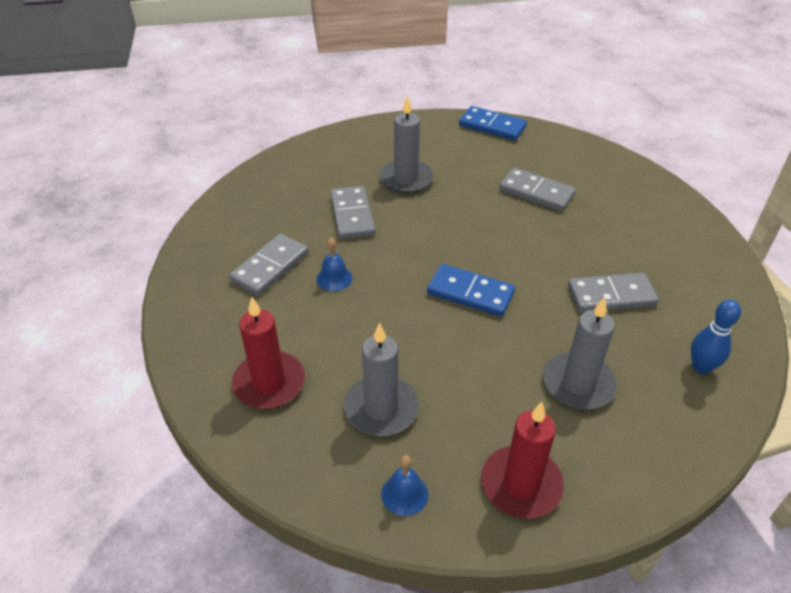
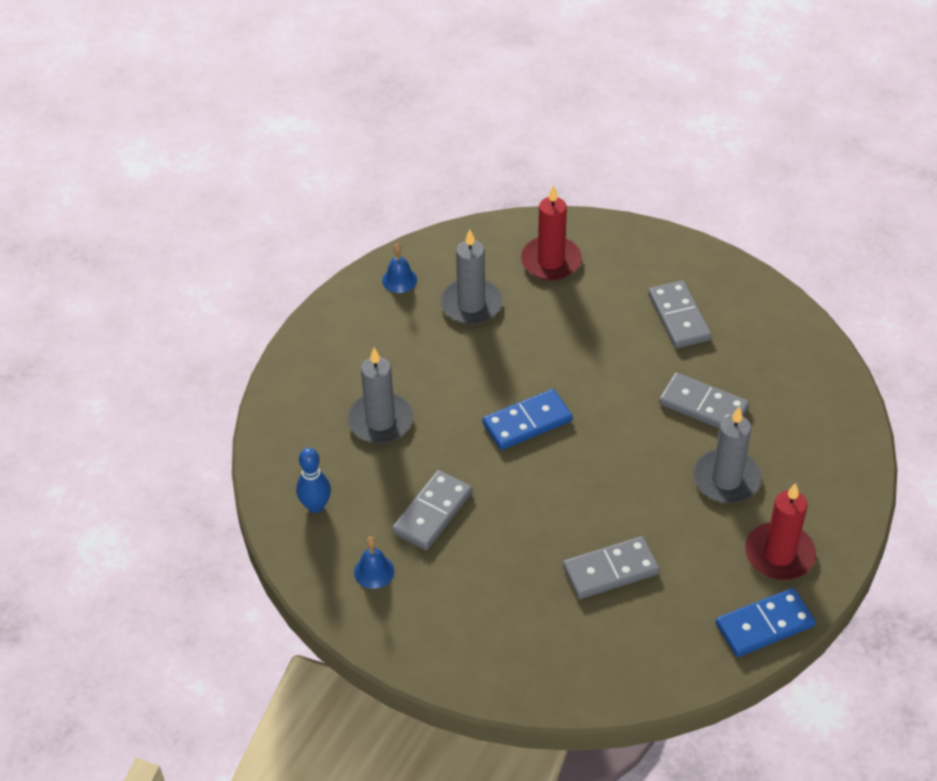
camera: 130 degrees right, 5 degrees up
blue bell [316,238,353,291] -> blue bell moved to [354,537,394,589]
red candle [481,402,564,519] -> red candle moved to [745,483,816,580]

